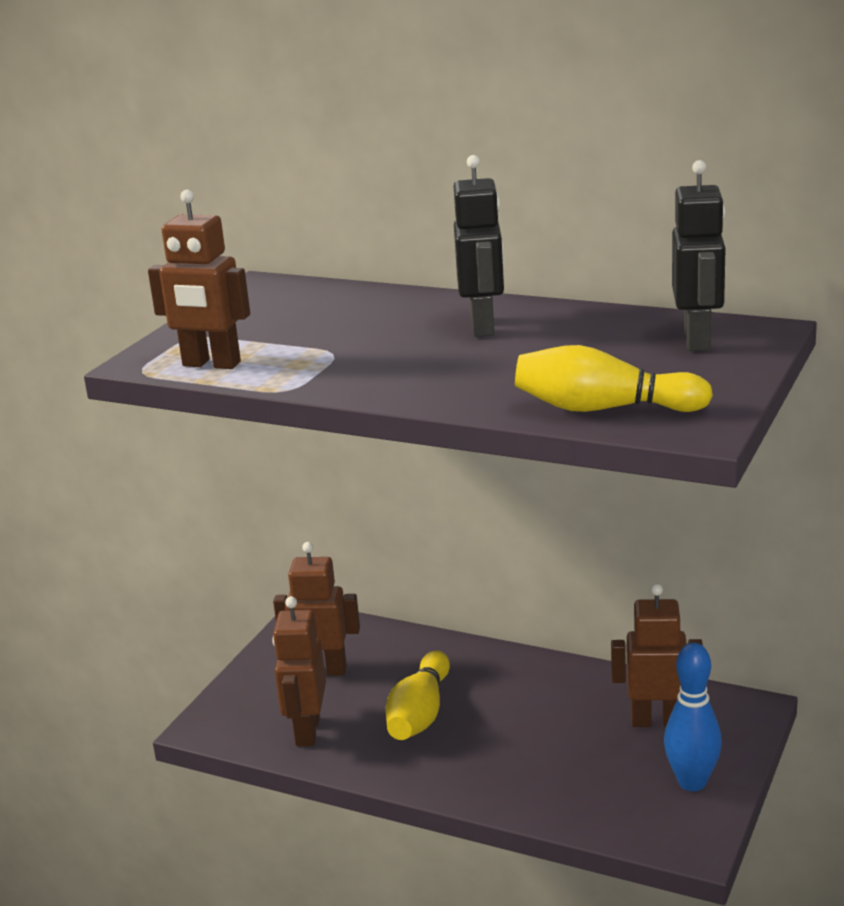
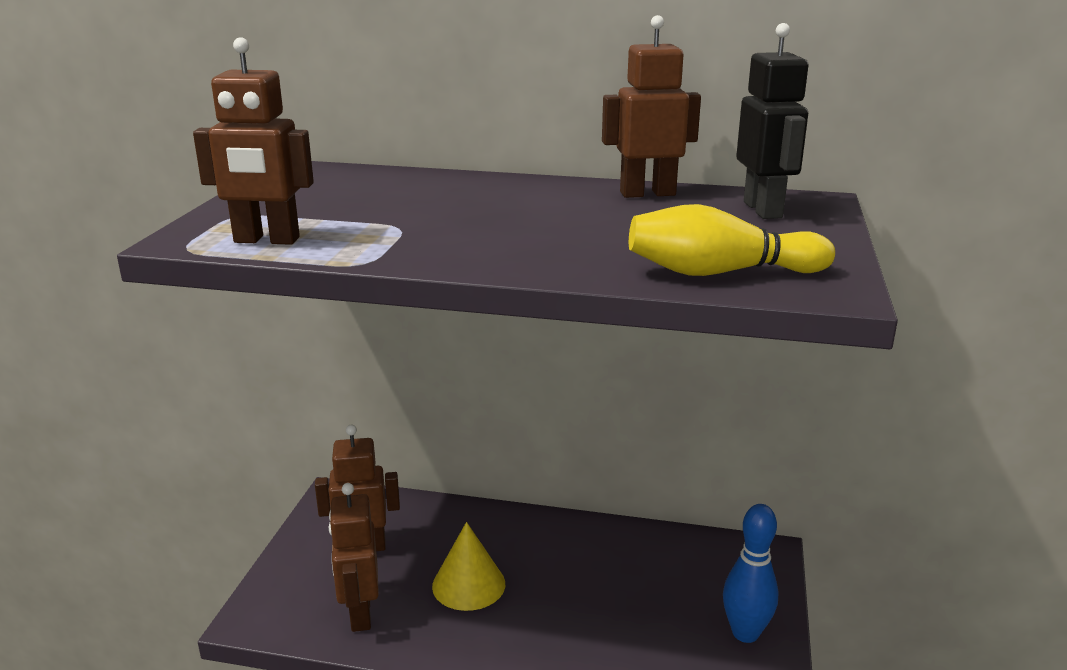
camera: 15 degrees left, 0 degrees up
yellow bowling pin [386,651,450,740] -> yellow cone [432,522,505,611]
black robot [454,155,504,337] -> none
brown robot [611,584,703,727] -> brown robot moved to [602,15,701,198]

